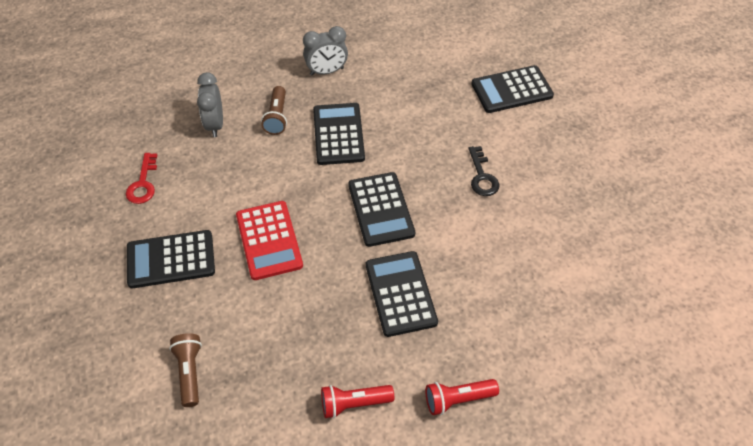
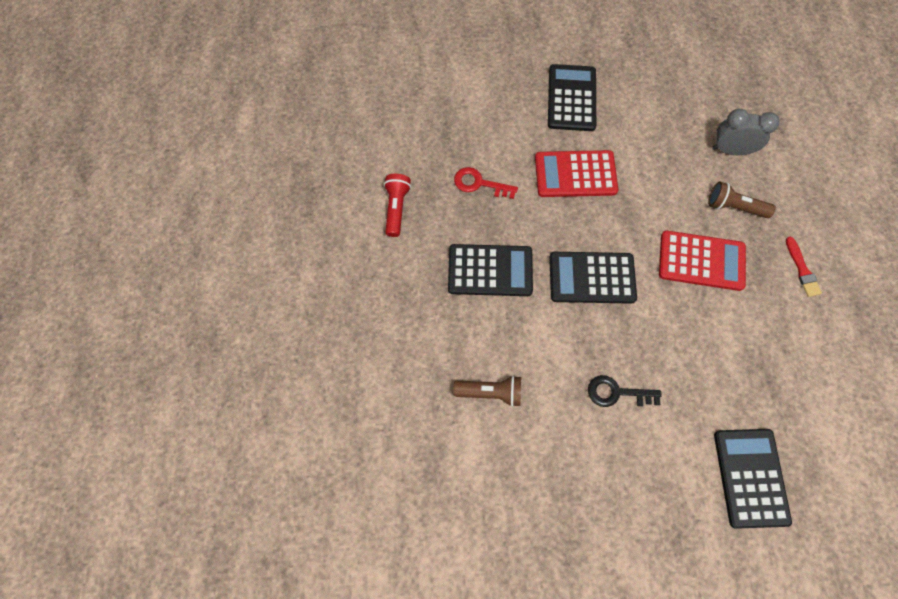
camera: 105 degrees right, 15 degrees up
red key [126,153,157,204] -> red key moved to [454,167,518,199]
brown flashlight [169,333,202,407] -> brown flashlight moved to [453,376,521,407]
grey clock [303,26,348,76] -> red brush [786,237,822,297]
black calculator [313,103,365,165] -> red calculator [659,231,746,291]
red flashlight [425,379,499,415] -> none

